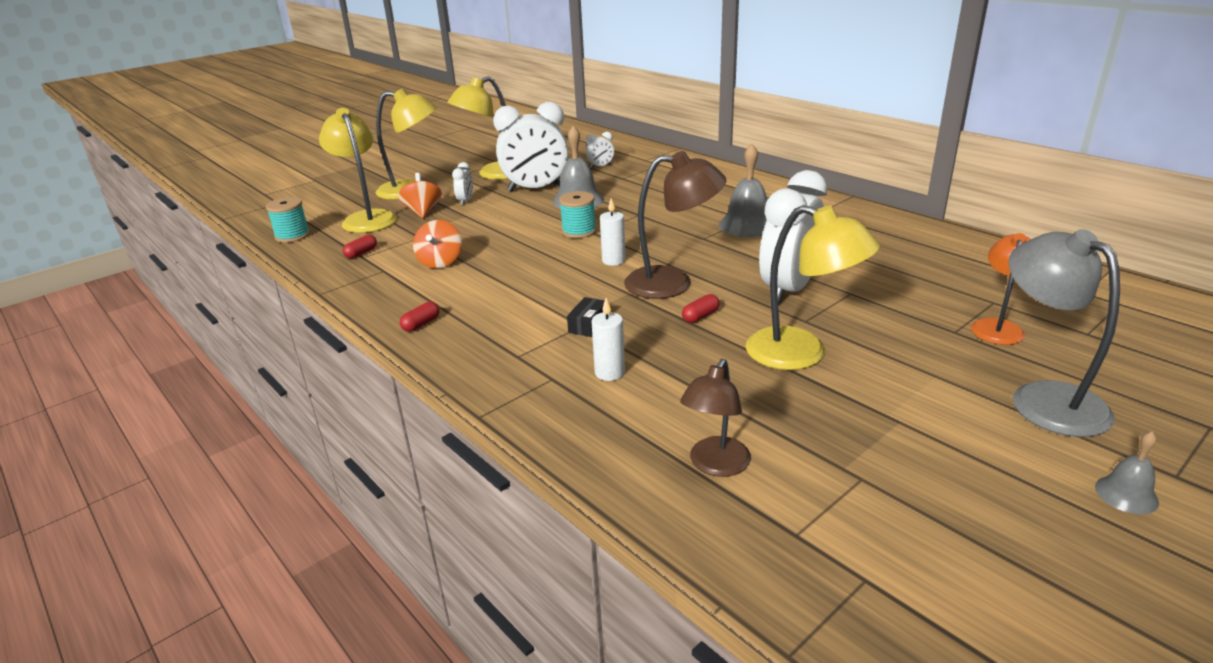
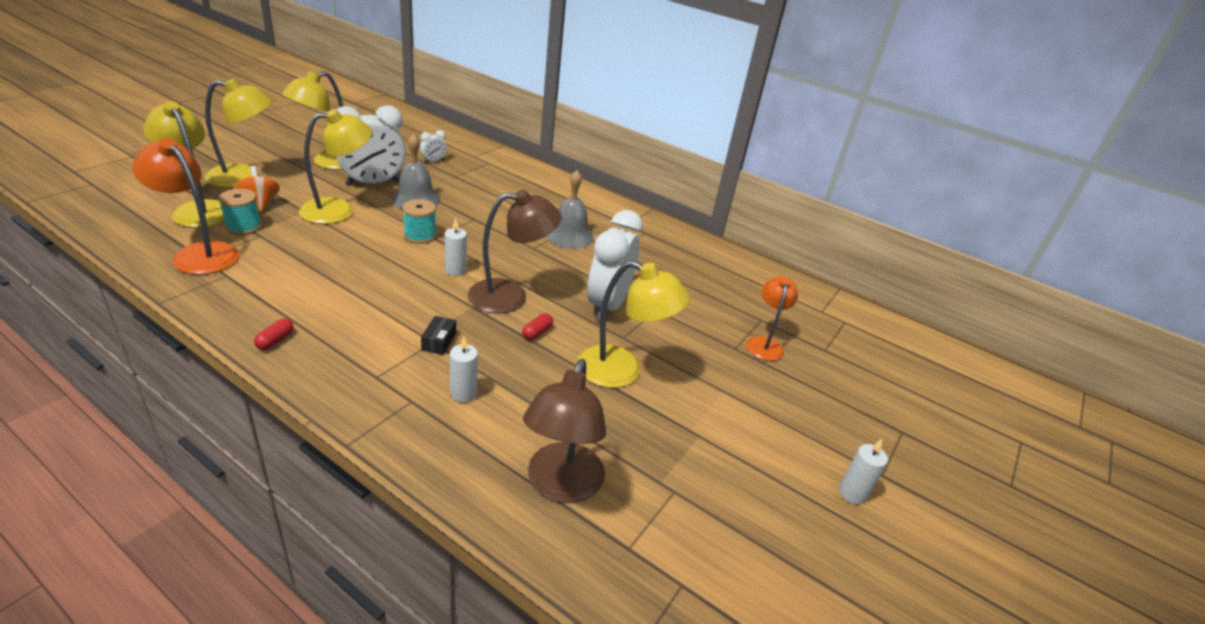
camera: 20 degrees left, 5 degrees up
turquoise spool [266,197,310,243] -> turquoise spool moved to [219,189,262,235]
red capsule [343,235,377,259] -> orange lamp [132,138,239,275]
orange spinning top [413,220,462,269] -> none
white clock [452,162,473,206] -> none
brown lamp [680,359,751,477] -> brown lamp [523,359,606,503], size x1.56
grey lamp [1009,229,1120,437] -> none
grey bell [1095,431,1159,514] -> white candle [839,439,888,504]
none -> yellow lamp [299,109,372,224]

